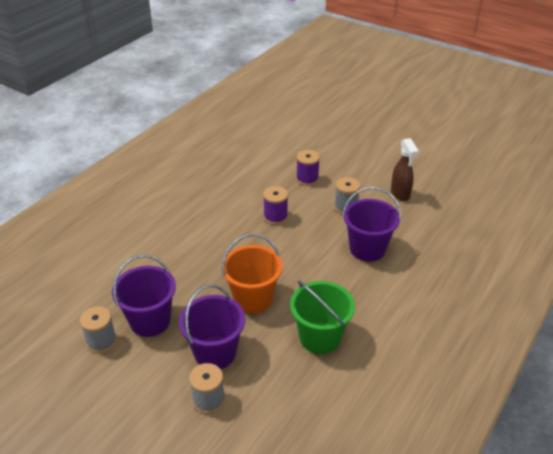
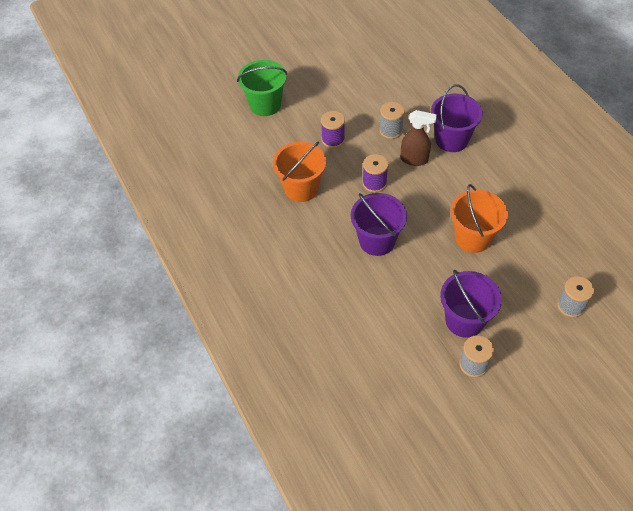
camera: 60 degrees left, 15 degrees up
purple bucket [179,285,245,369] -> purple bucket moved to [351,193,407,256]
green bucket [290,281,355,354] -> green bucket moved to [237,60,287,116]
brown spray bottle [391,138,419,201] -> brown spray bottle moved to [401,110,437,166]
none -> orange bucket [273,141,326,202]

